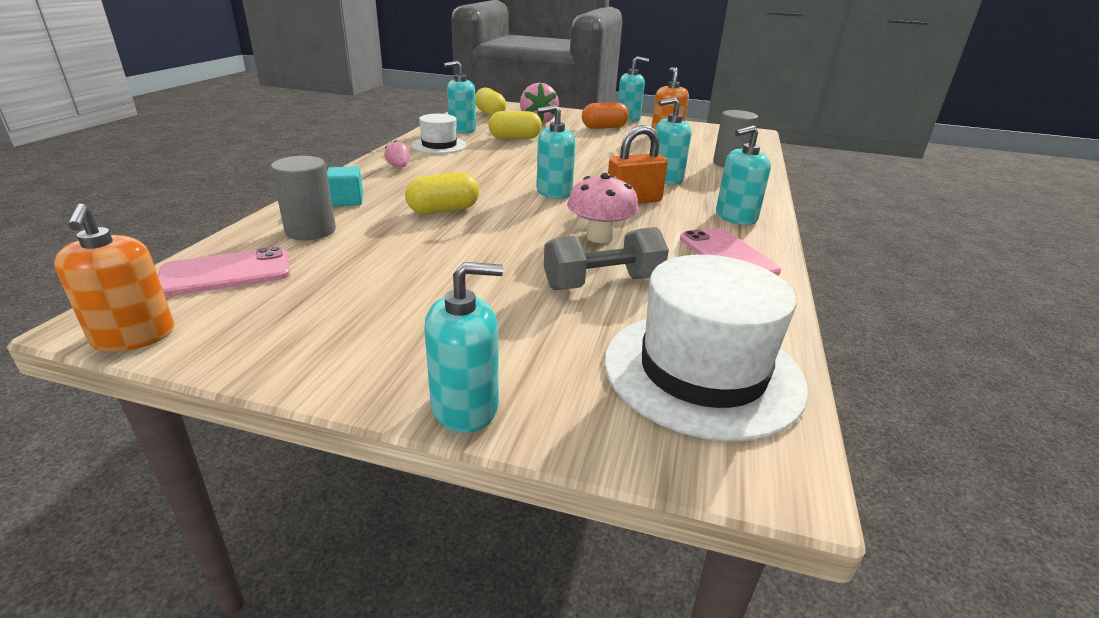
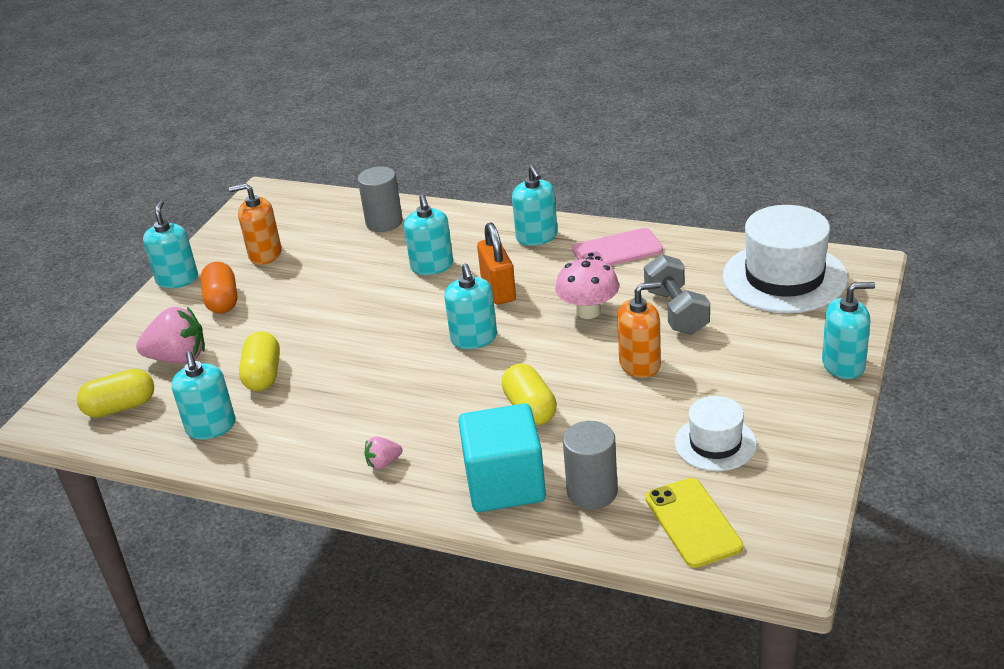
camera: 80 degrees left, 5 degrees up
orange soap dispenser [54,203,174,352] -> orange soap dispenser moved to [617,282,661,378]
pink phone [158,246,290,297] -> yellow phone [645,478,743,568]
turquoise cube [327,166,363,206] -> turquoise cube [458,404,546,512], size x2.04
white hat [412,114,467,154] -> white hat moved to [675,396,757,471]
turquoise soap dispenser [424,262,503,433] -> turquoise soap dispenser turned 90 degrees clockwise [822,282,875,379]

